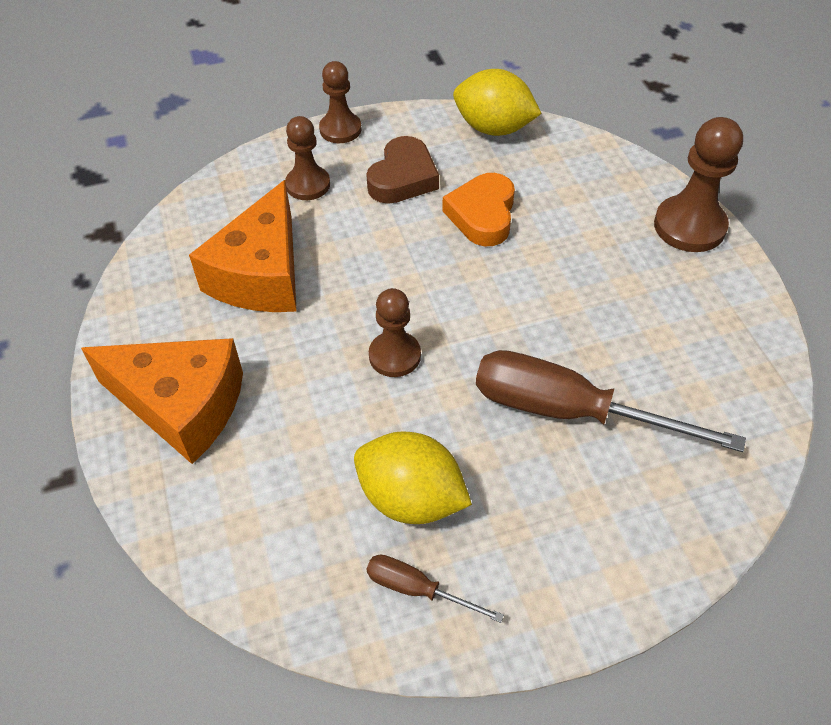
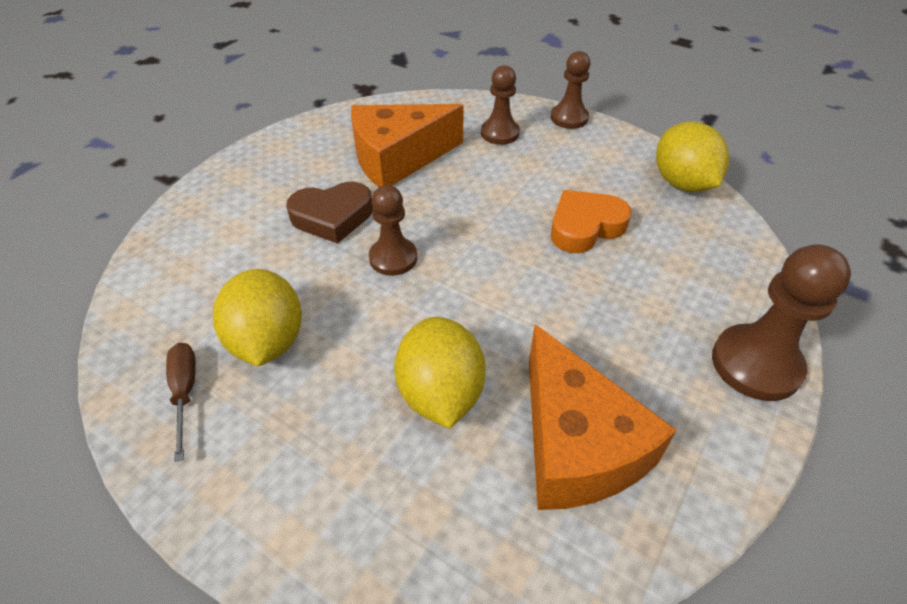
camera: 50 degrees right, 5 degrees down
orange cheese [81,338,243,464] -> orange cheese moved to [529,324,677,510]
brown heart [366,136,439,204] -> brown heart moved to [286,182,373,244]
brown screwdriver [476,350,746,452] -> yellow lemon [394,317,486,429]

